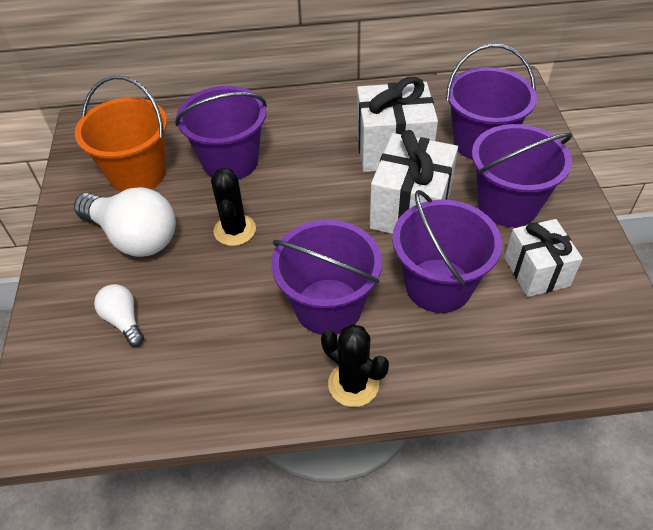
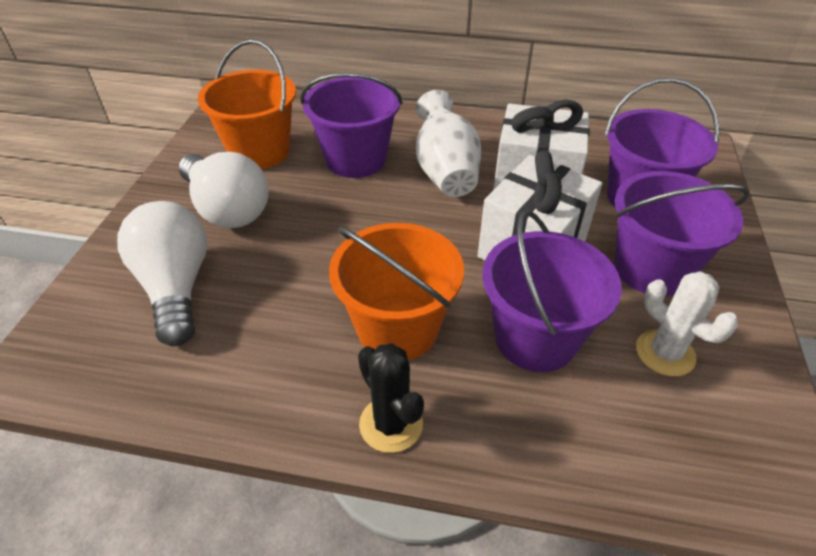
camera: 15 degrees right, 5 degrees down
white light bulb [94,284,144,347] -> white light bulb [117,201,207,346], size x1.95
black cactus [211,168,256,246] -> none
purple bucket [271,220,382,335] -> orange bucket [329,223,464,360]
white gift [505,219,583,297] -> white cactus [636,271,738,376]
none -> white vase [416,90,481,197]

